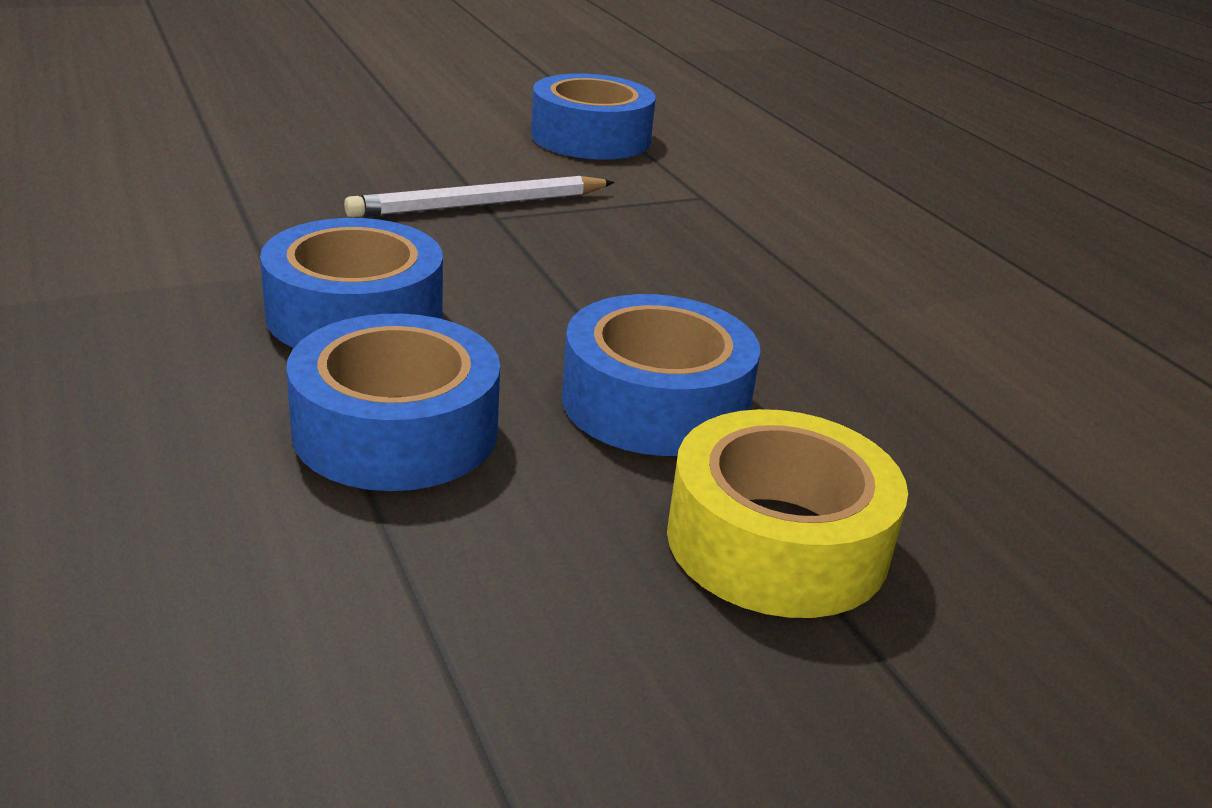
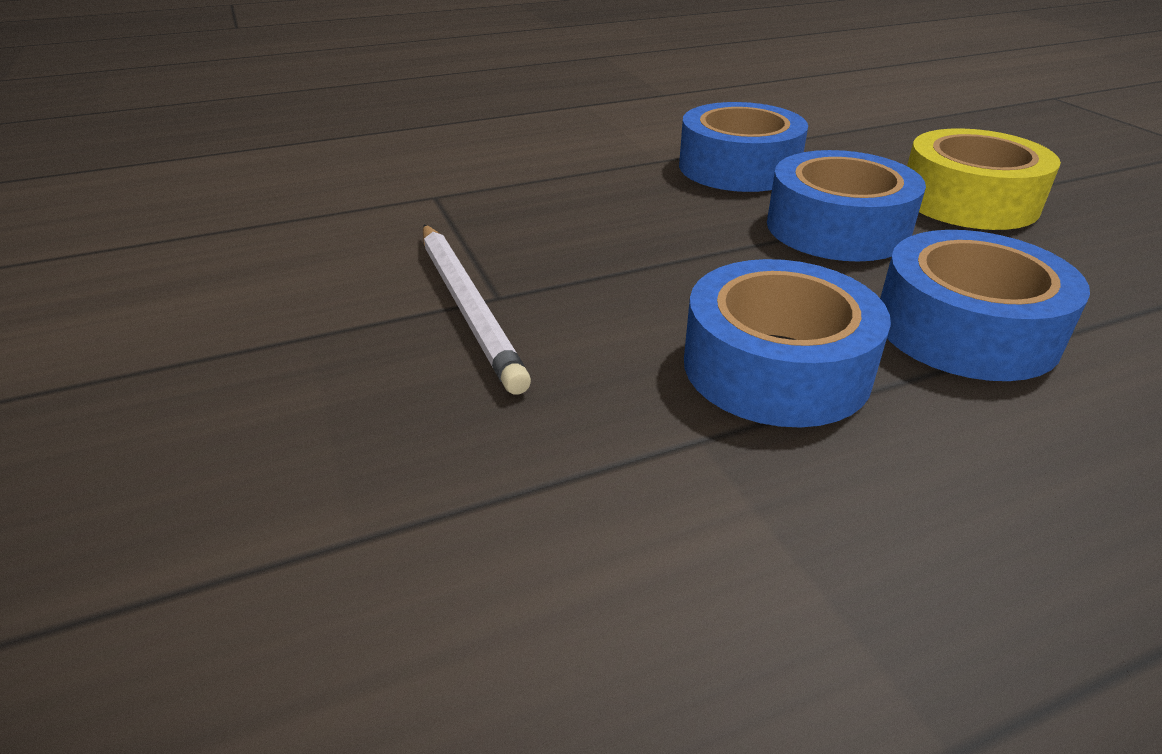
camera: 85 degrees left, 5 degrees up
blue tape [531,74,656,160] -> blue tape moved to [679,102,808,192]

